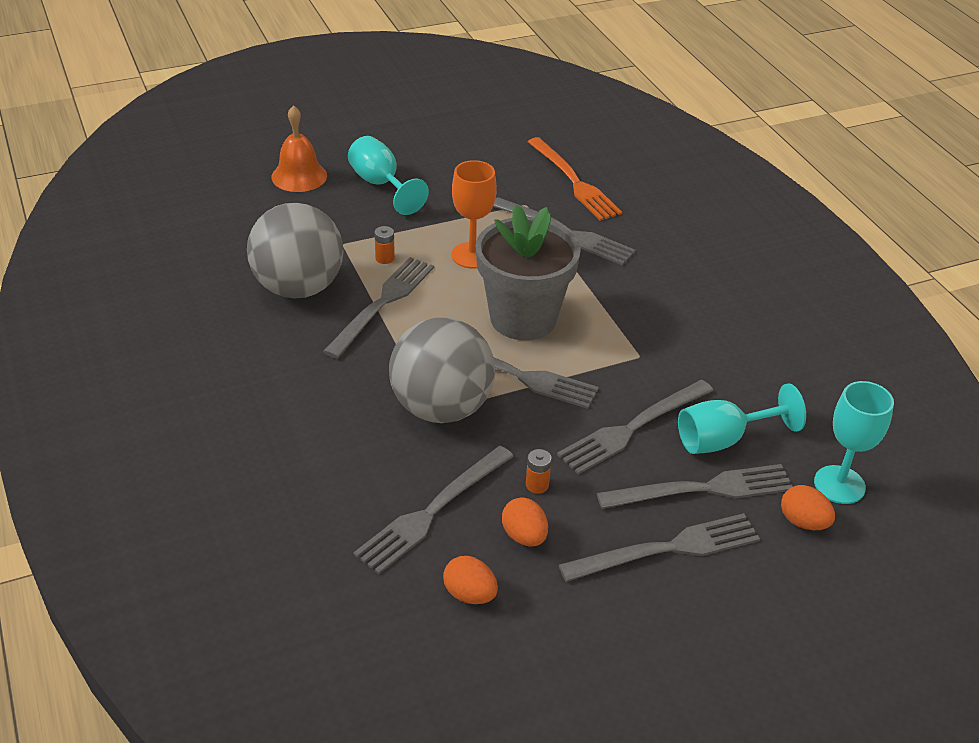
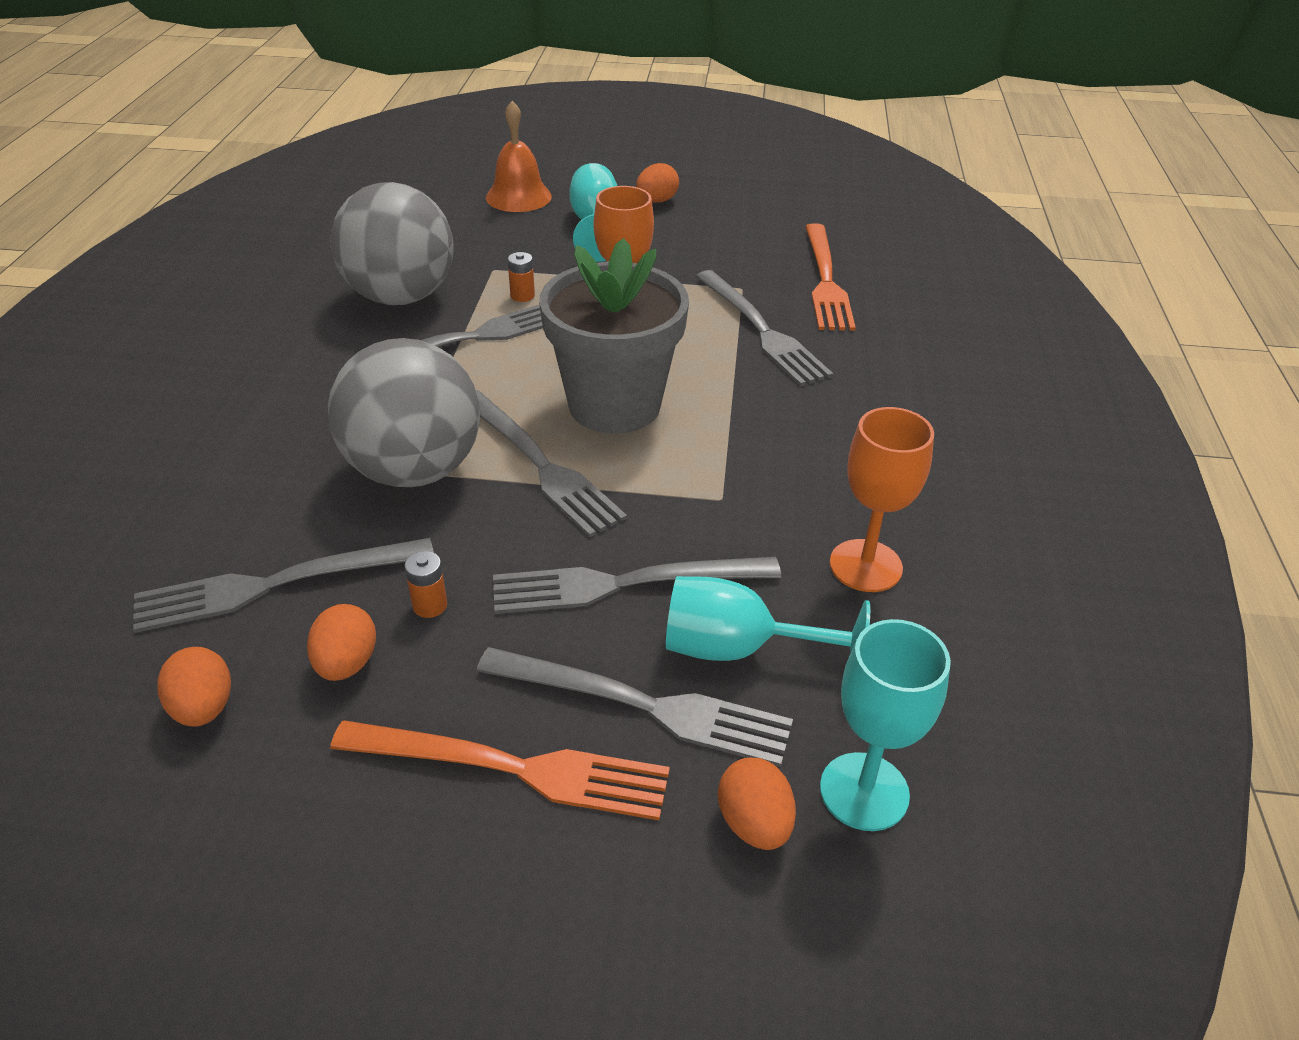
camera: 30 degrees right, 0 degrees up
grey fork [559,513,760,582] -> orange fork [330,720,670,820]
none -> orange egg [636,163,679,203]
none -> orange goblet [830,407,934,592]

